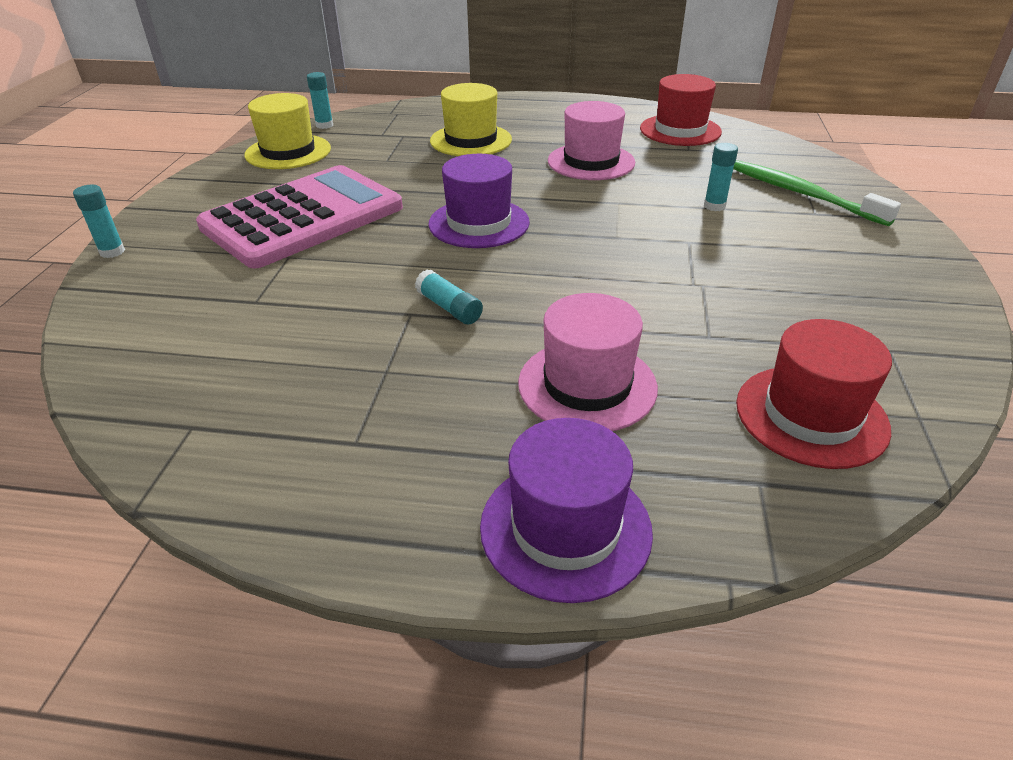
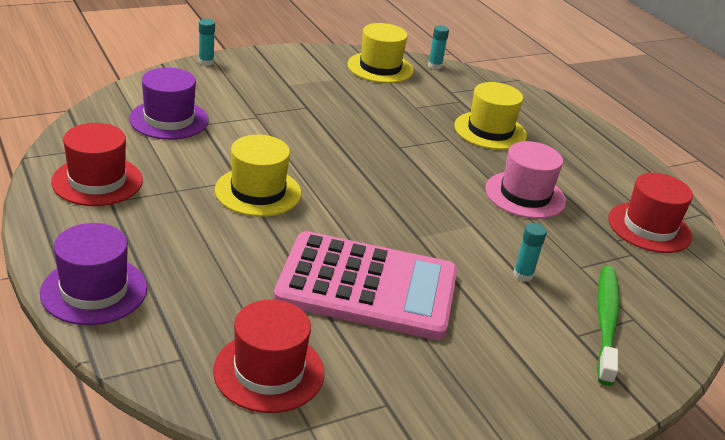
camera: 50 degrees right, 5 degrees down
pink calculator [196,165,403,269] -> pink calculator moved to [273,231,458,340]
turquoise glue stick [415,270,483,324] -> yellow hat [215,135,301,217]
purple hat [428,154,530,248] -> purple hat moved to [129,68,209,140]
pink hat [518,293,658,431] -> none
none -> red hat [51,123,143,206]

